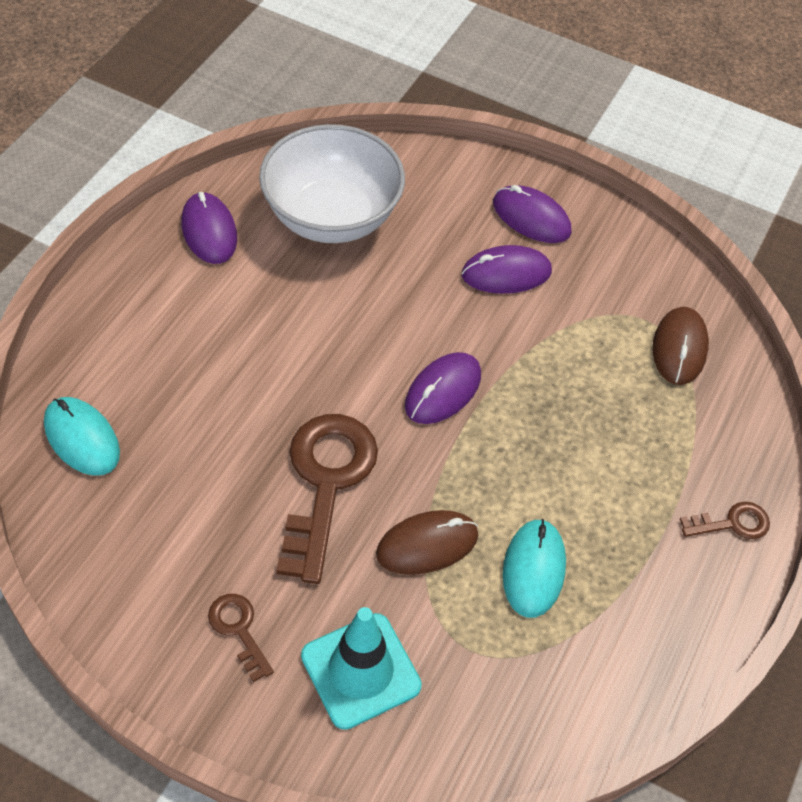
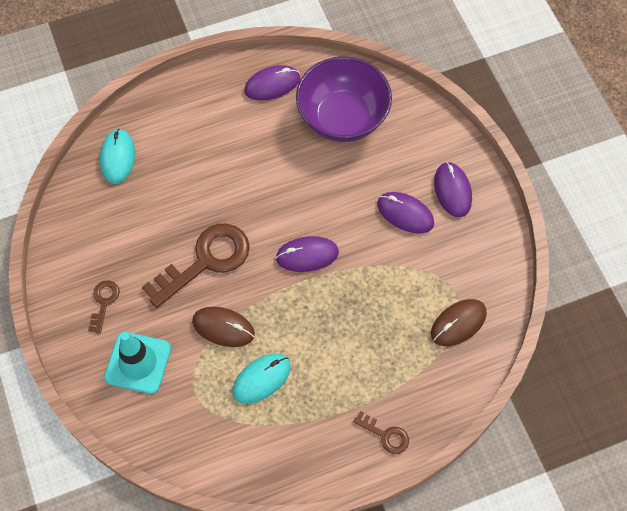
camera: 45 degrees right, 10 degrees up
purple mouse [181,192,237,264] -> purple mouse turned 45 degrees clockwise [244,65,300,101]
white bowl [259,124,405,243] -> purple bowl [296,56,392,142]

